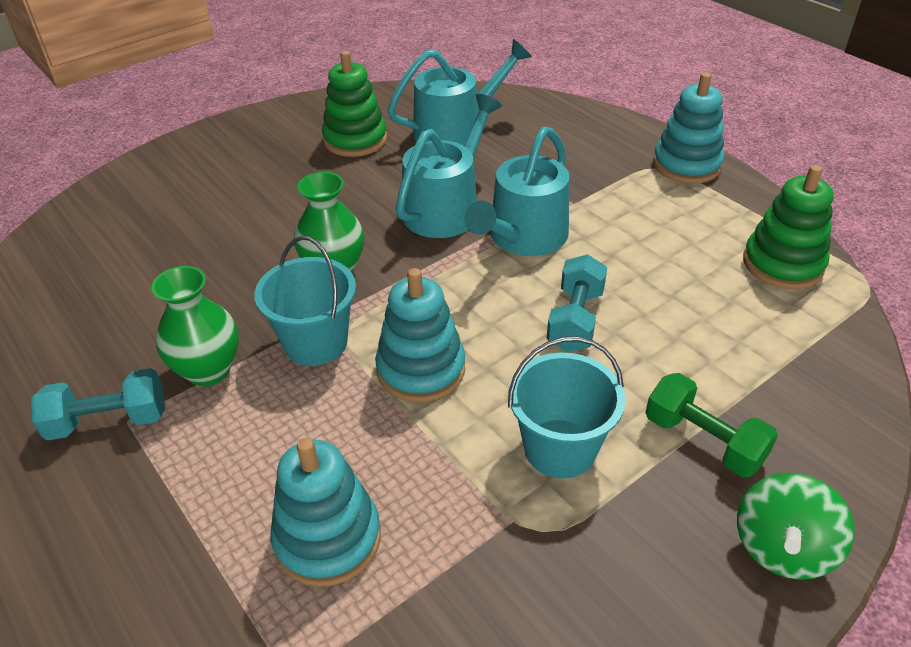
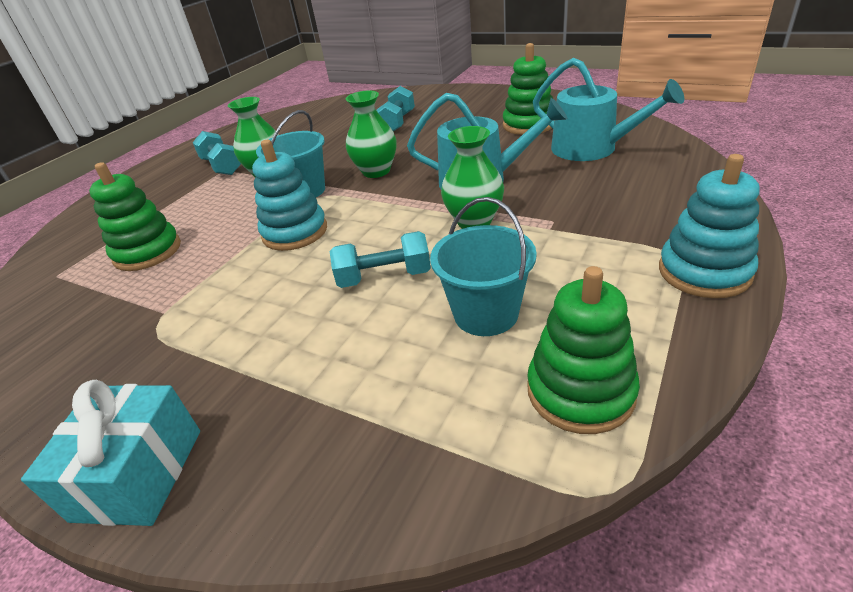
camera: 70 degrees right, 5 degrees down
turquoise stacking toy [270,438,381,587] -> green stacking toy [89,162,181,271]
turquoise watering can [465,127,569,256] -> green vase [441,126,504,229]
turquoise bucket [508,336,625,478] -> turquoise bucket moved to [430,197,537,336]
green dumbbell [645,373,778,478] -> none
green spinning top [737,473,855,580] -> turquoise gift [21,380,200,526]
none -> turquoise dumbbell [376,86,415,132]

